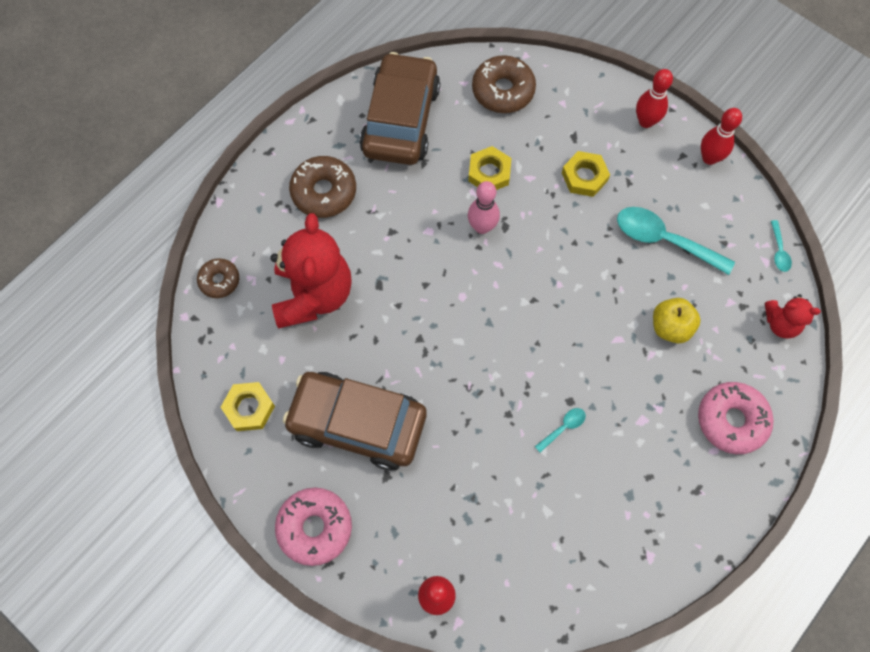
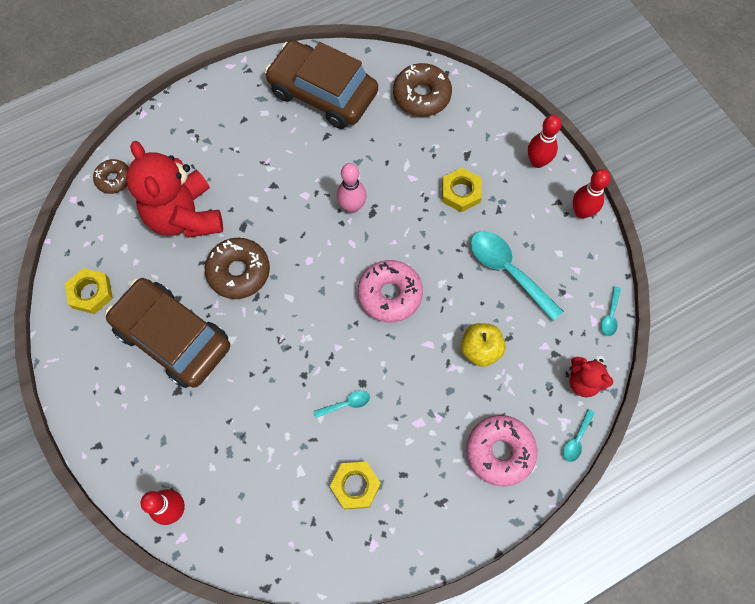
camera: 20 degrees right, 0 degrees up
red teddy bear [270,213,352,328] -> red teddy bear turned 135 degrees clockwise [126,141,223,238]
pink donut [275,488,352,566] -> pink donut moved to [358,260,423,323]
brown donut [289,156,356,218] -> brown donut moved to [205,238,270,299]
brown car [359,52,440,165] -> brown car turned 90 degrees counterclockwise [265,40,378,129]
yellow nut [468,146,512,190] -> yellow nut moved to [330,462,381,510]
none -> turquoise spoon [563,409,594,462]

